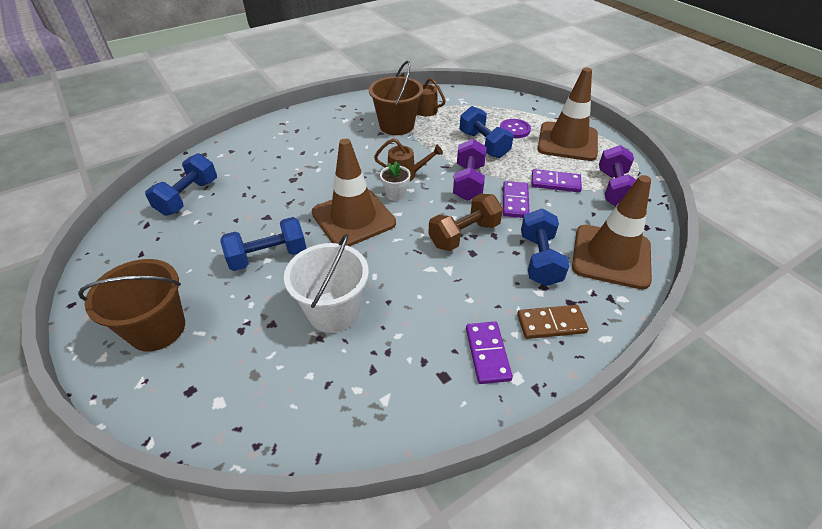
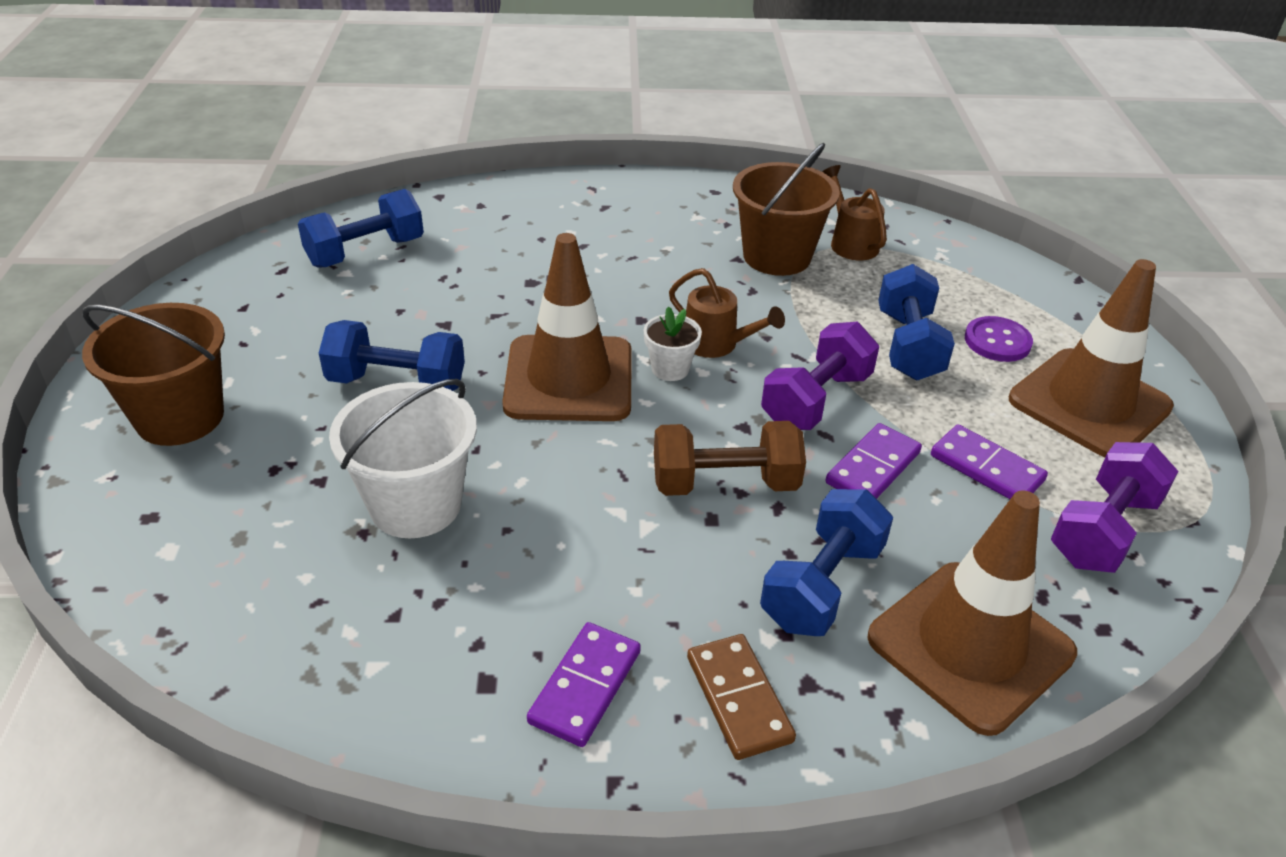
camera: 30 degrees right, 5 degrees down
brown domino [517,305,589,339] -> brown domino turned 45 degrees clockwise [687,634,796,760]

